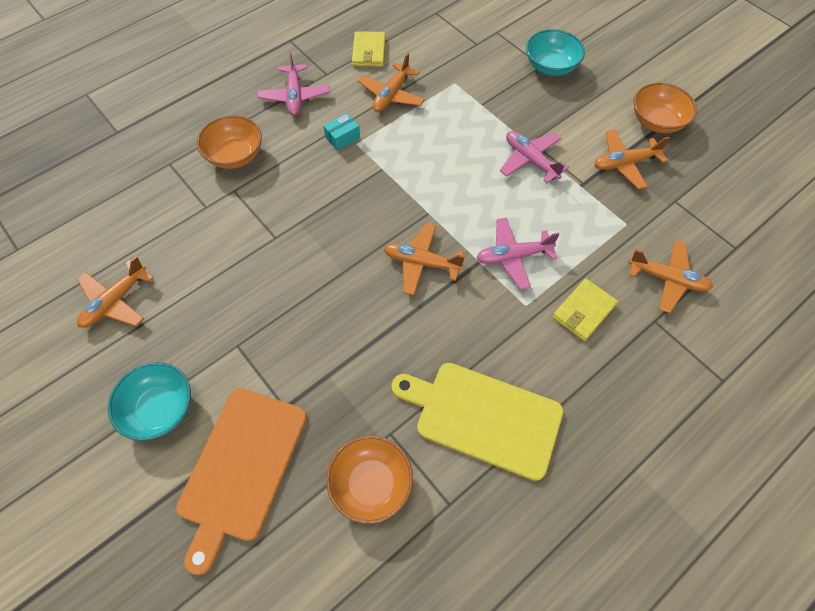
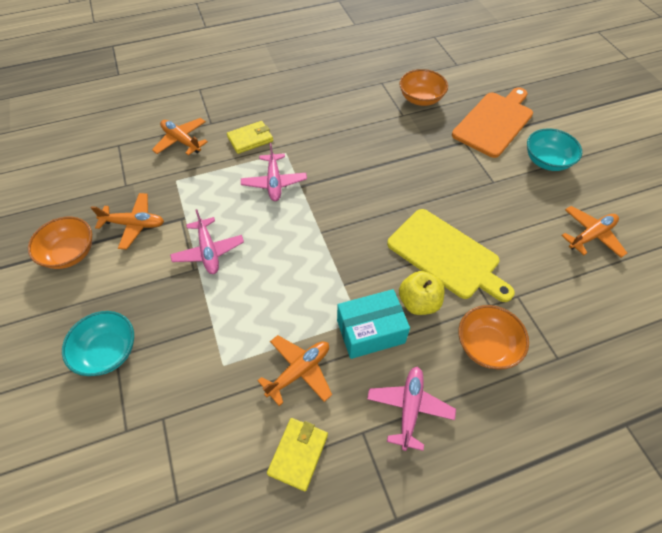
camera: 160 degrees left, 5 degrees down
turquoise box [323,113,360,151] -> turquoise box [337,289,410,359], size x1.92
orange plane [384,223,465,295] -> none
yellow cutting board [392,363,563,481] -> yellow cutting board moved to [387,209,515,302]
pink plane [476,217,560,290] -> pink plane turned 75 degrees clockwise [241,143,307,201]
none -> yellow apple [399,271,445,315]

